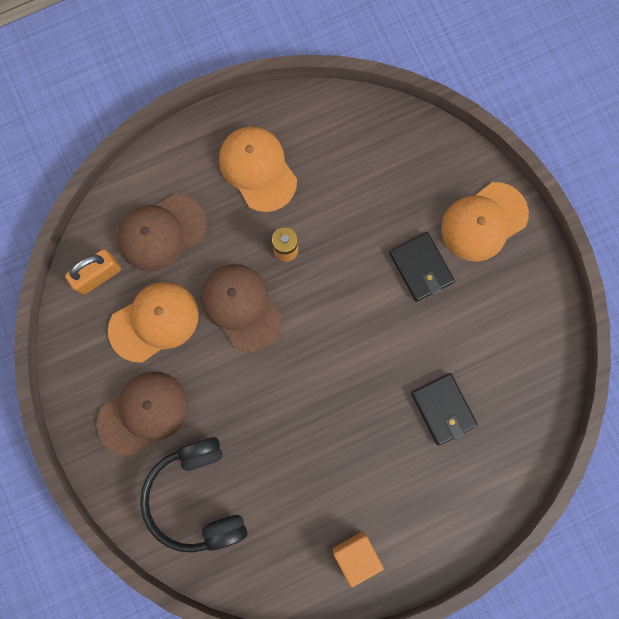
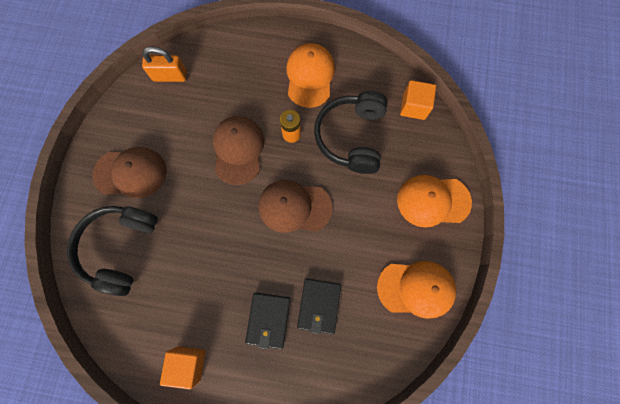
camera: 35 degrees right, 5 degrees down
orange cap [108,282,199,363] -> orange cap moved to [377,261,456,319]
brown cap [117,194,207,271] -> brown cap moved to [259,180,332,233]
black wallet [389,232,455,302] -> black wallet moved to [245,293,290,349]
none -> black headphones [314,91,388,174]
none -> orange cube [400,80,436,120]

